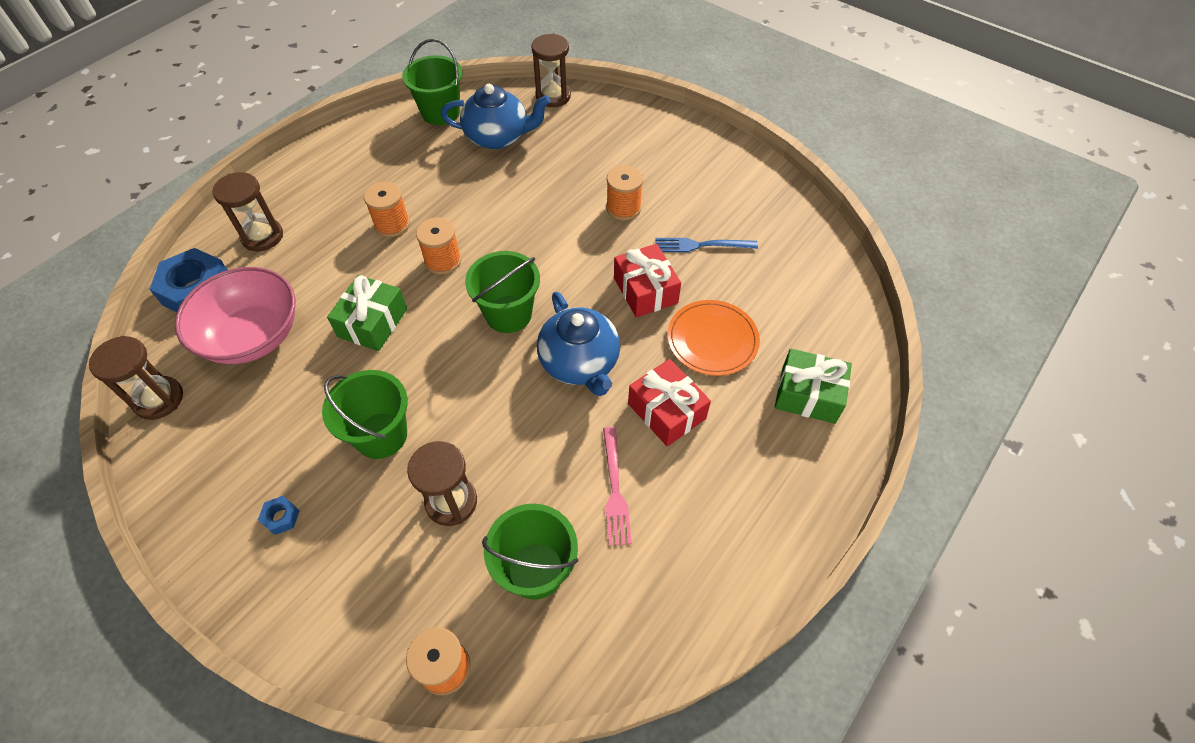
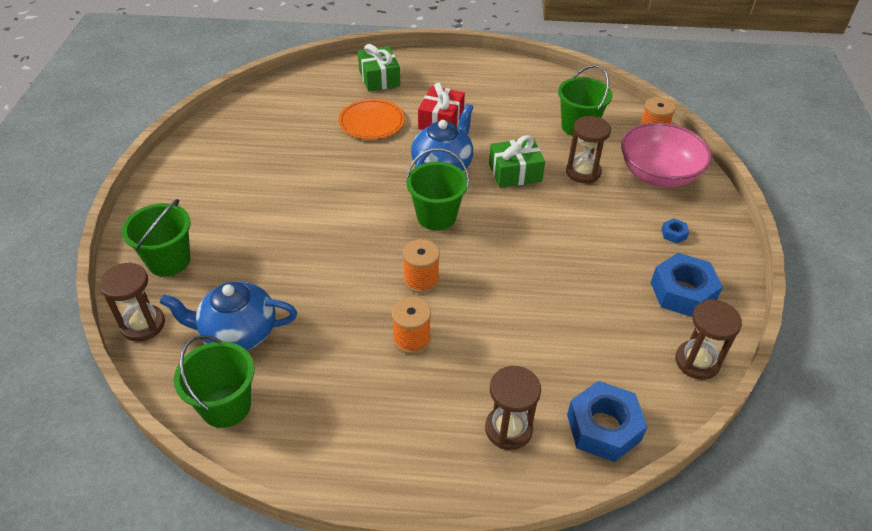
camera: 125 degrees left, 10 degrees down
pink bowl [175,267,295,364] -> pink bowl moved to [621,122,712,187]
green bucket [322,370,408,459] -> green bucket moved to [122,199,191,276]
green gift [327,275,407,351] -> green gift moved to [489,135,545,188]
blue teapot [441,84,551,149] -> blue teapot turned 60 degrees counterclockwise [160,282,297,350]
pink fork [603,427,632,546] -> none
orange spool [606,165,643,221] -> none
red gift [614,244,681,317] -> none
blue fork [655,238,758,252] -> none
none -> blue nut [651,253,723,317]

